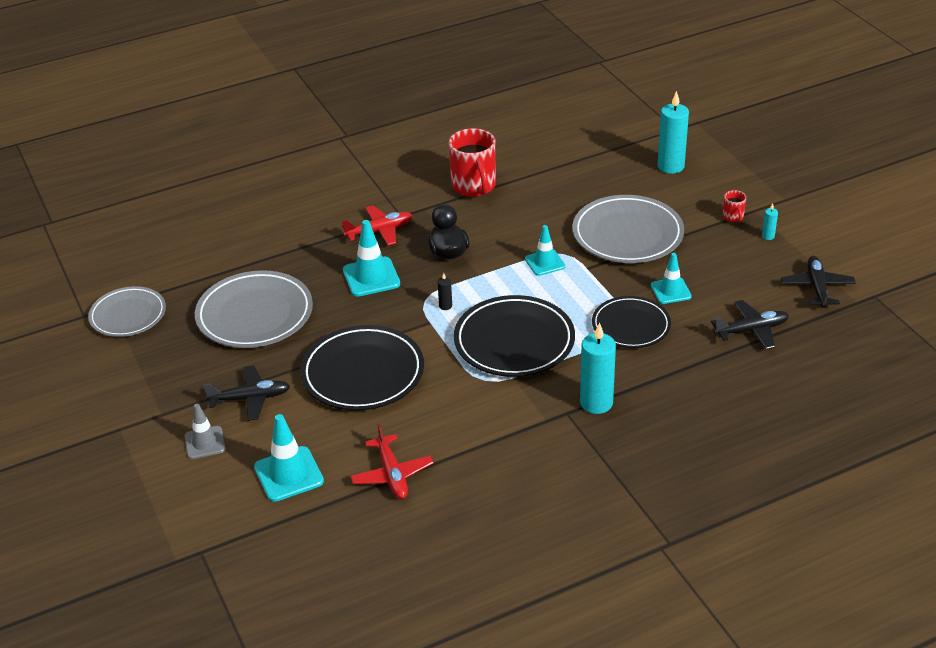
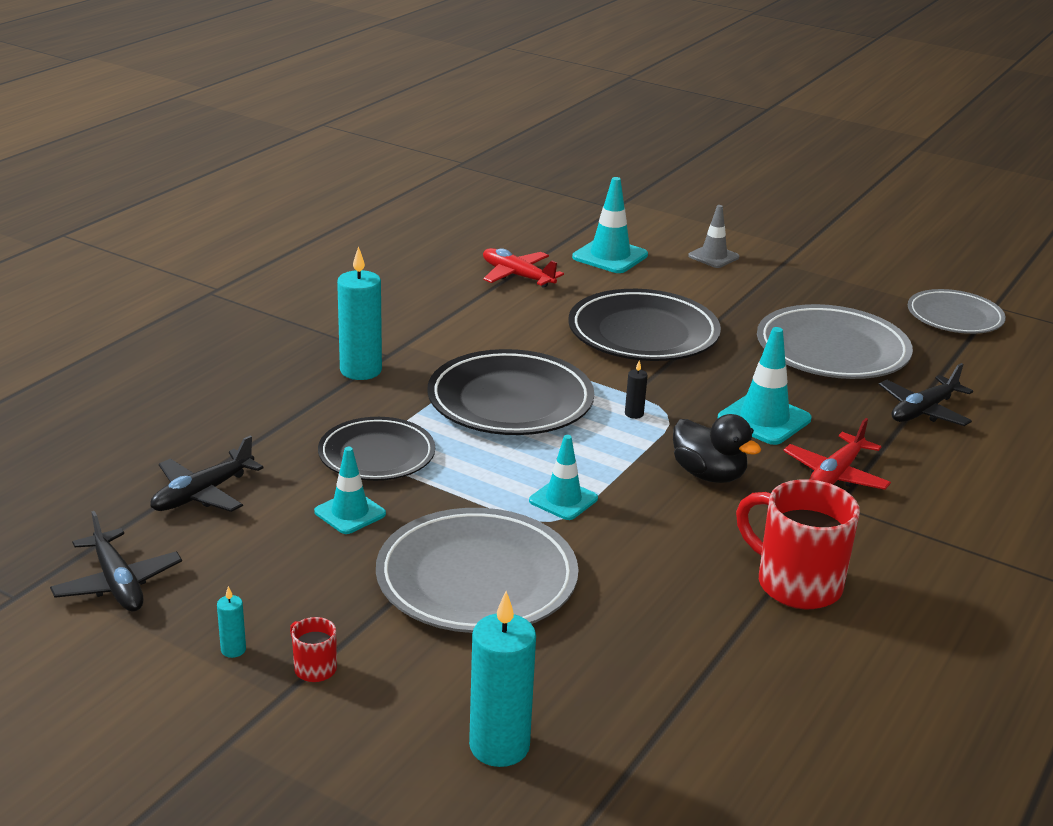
camera: 145 degrees right, 10 degrees down
black plane [203,366,290,421] -> black plane moved to [879,363,973,426]

